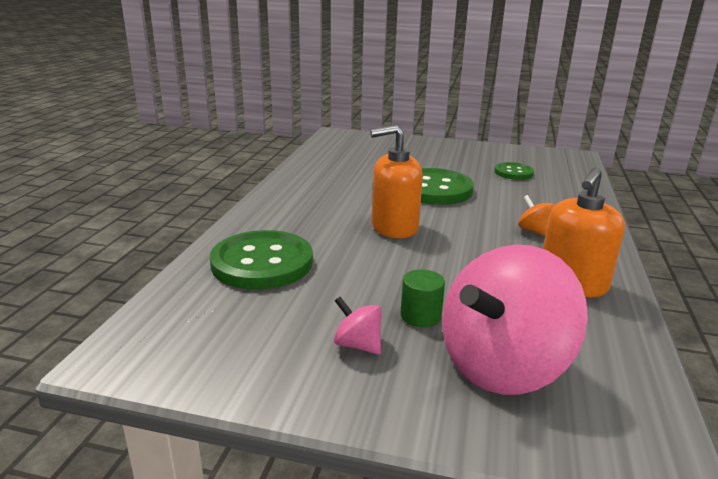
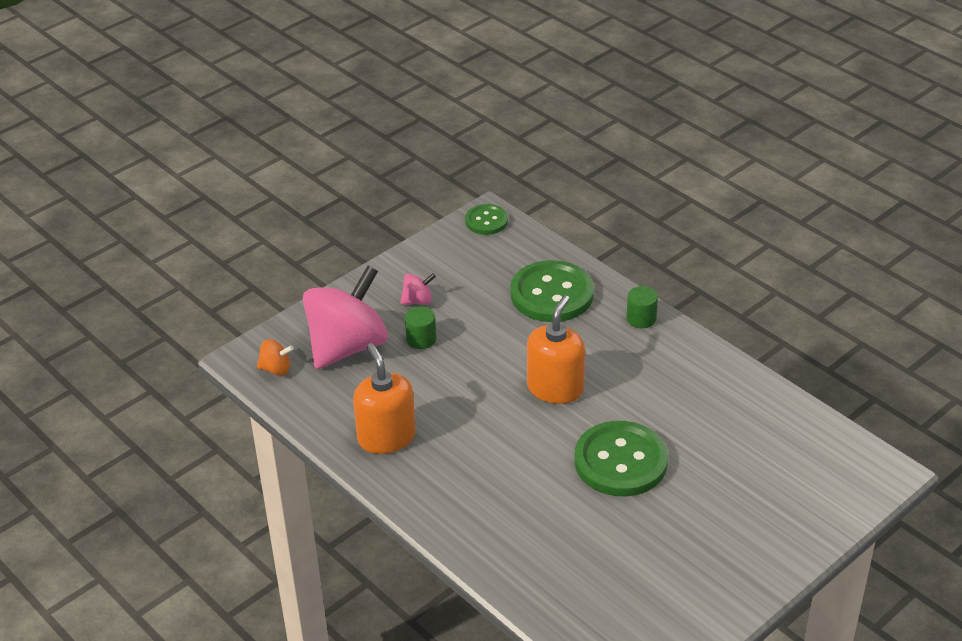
camera: 125 degrees right, 15 degrees up
pink spinning top [442,244,588,395] -> pink spinning top turned 45 degrees clockwise [303,266,388,369]
green button [494,162,534,180] -> green button moved to [465,204,508,235]
orange spinning top [518,195,555,236] -> orange spinning top moved to [257,339,294,376]
none -> green cylinder [627,286,658,328]

